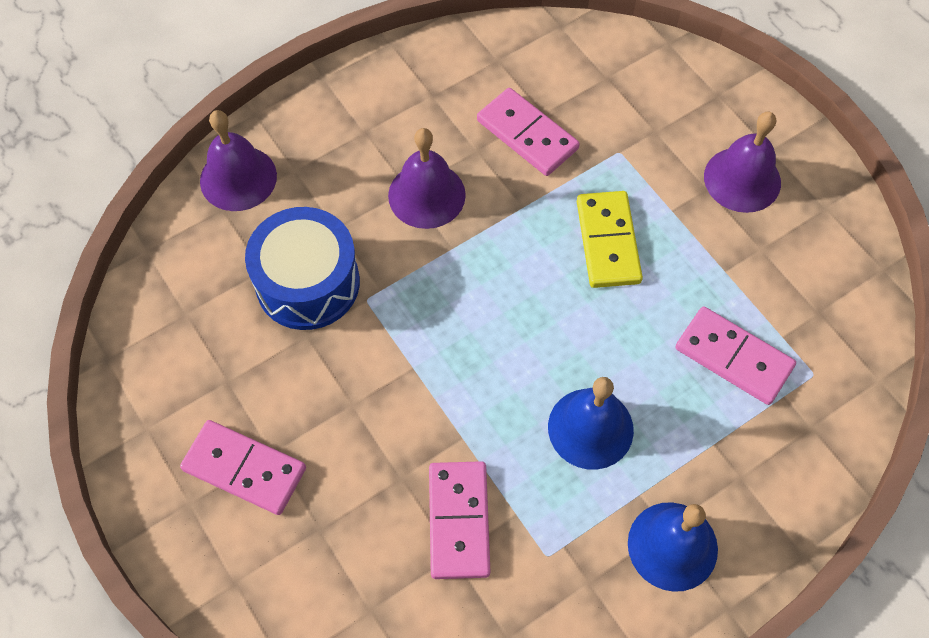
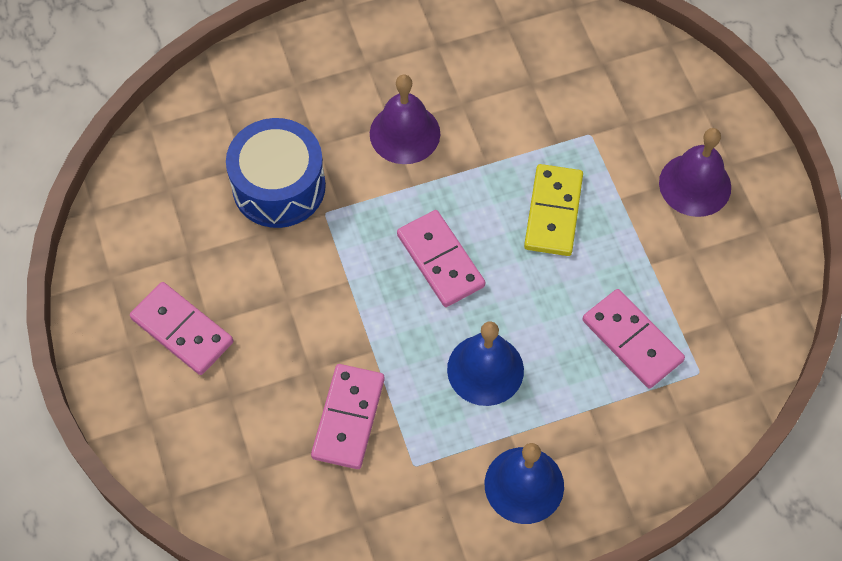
camera: 15 degrees right, 0 degrees up
purple bell [200,110,277,211] -> none
pink domino [477,88,580,176] -> pink domino moved to [397,210,485,307]

